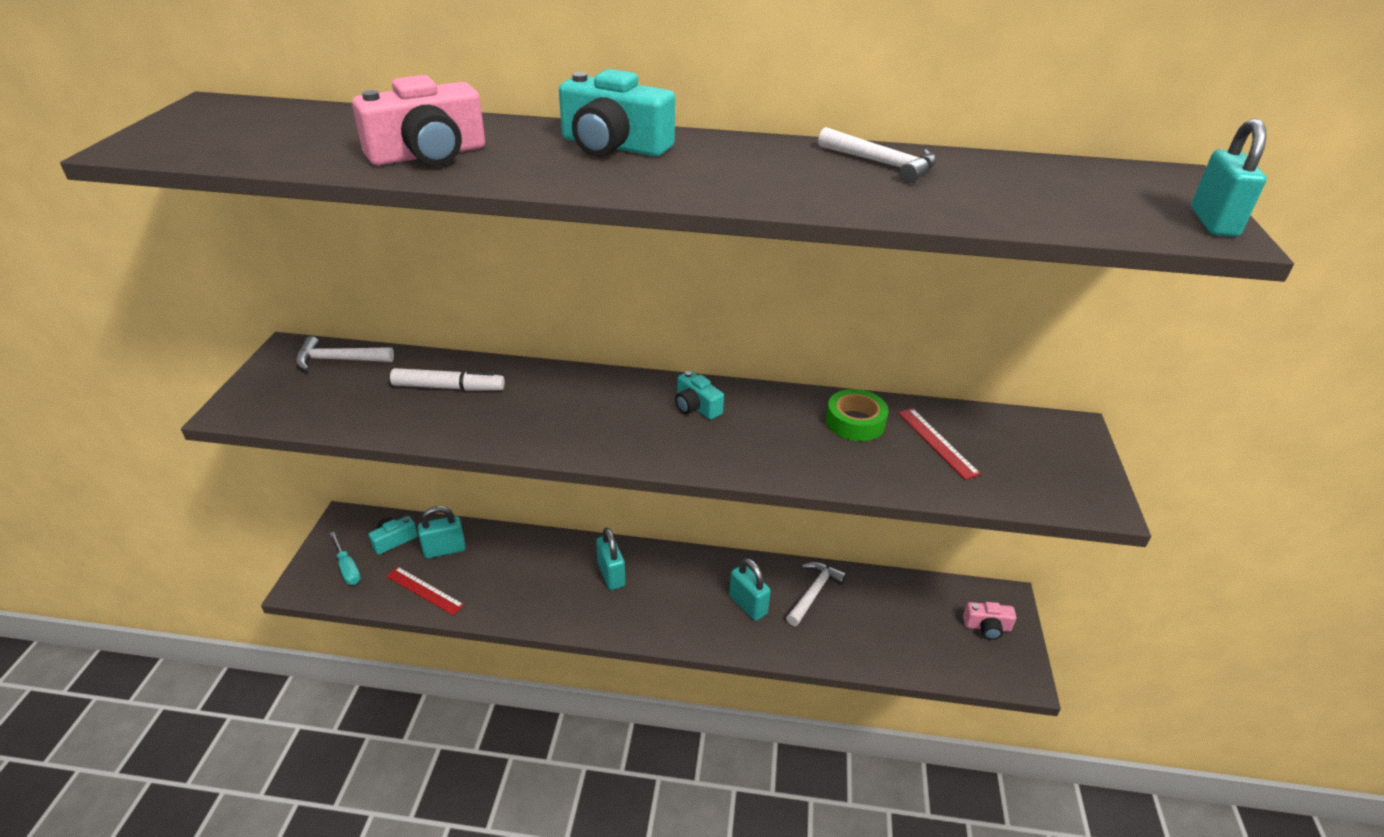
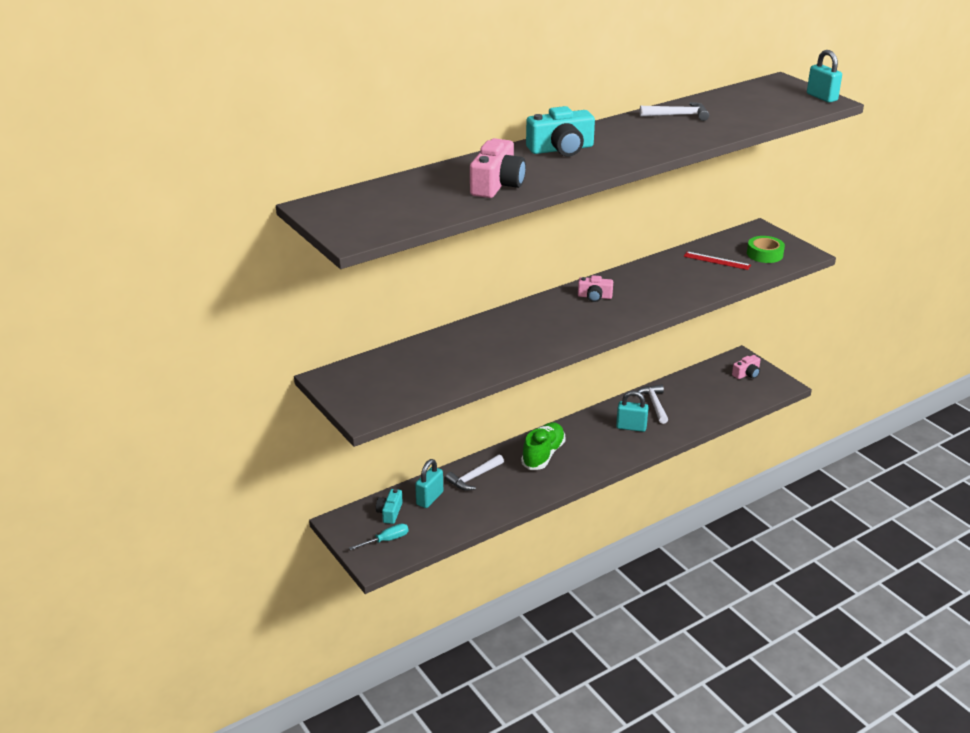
camera: 40 degrees left, 5 degrees down
white hammer [296,336,394,371] -> white hammer moved to [445,454,504,491]
turquoise screwdriver [330,532,361,585] -> turquoise screwdriver turned 45 degrees counterclockwise [349,523,409,550]
red ruler [386,567,464,615] -> none
white marker [390,368,505,391] -> none
turquoise padlock [596,528,625,590] -> green shoe [521,422,566,470]
turquoise camera [675,371,724,420] -> pink camera [578,275,613,302]
green tape [826,389,889,441] -> green tape moved to [747,236,785,263]

